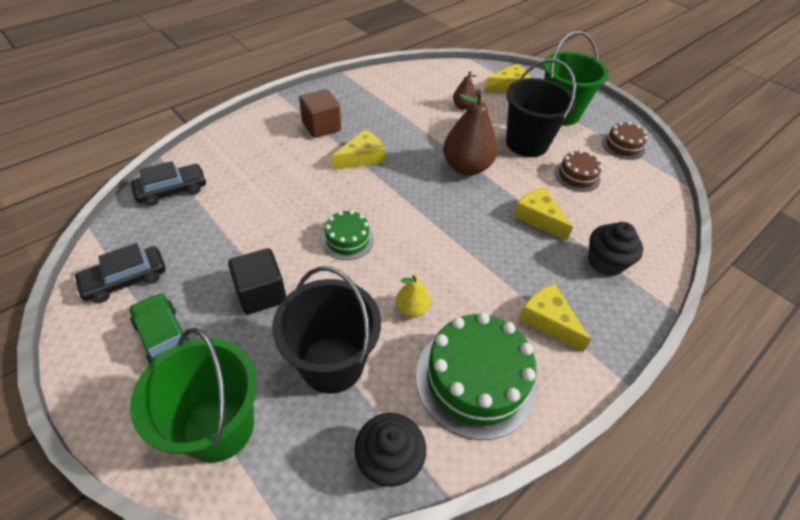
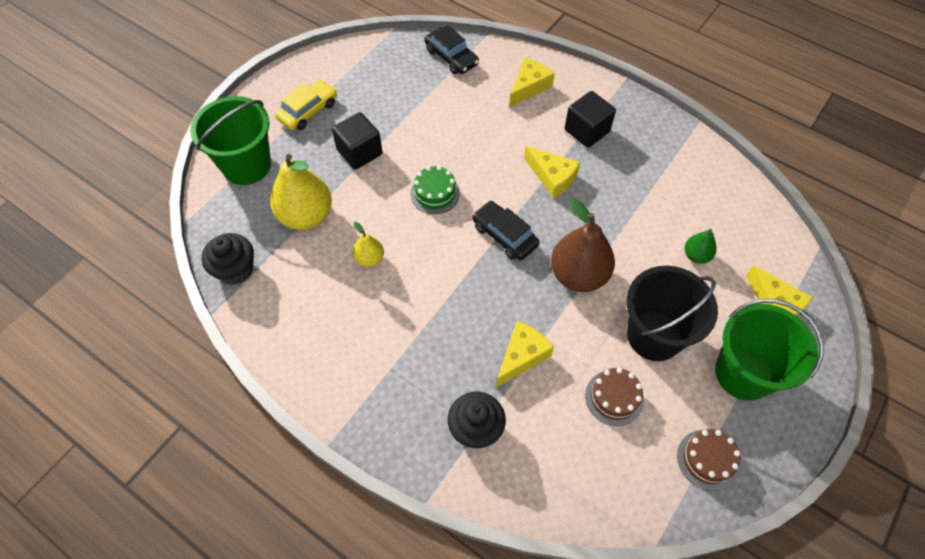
camera: 80 degrees right, 10 degrees up
black car [73,243,166,303] -> black car moved to [472,201,540,260]
green car [130,293,190,364] -> yellow car [275,80,337,130]
black bucket [272,266,381,393] -> yellow pear [270,154,332,230]
brown cube [299,89,341,138] -> black cube [565,91,616,148]
green cake [416,313,537,440] -> none
brown pear [453,71,477,110] -> green pear [685,229,717,264]
yellow cheese [518,284,591,352] -> yellow cheese moved to [509,57,555,108]

